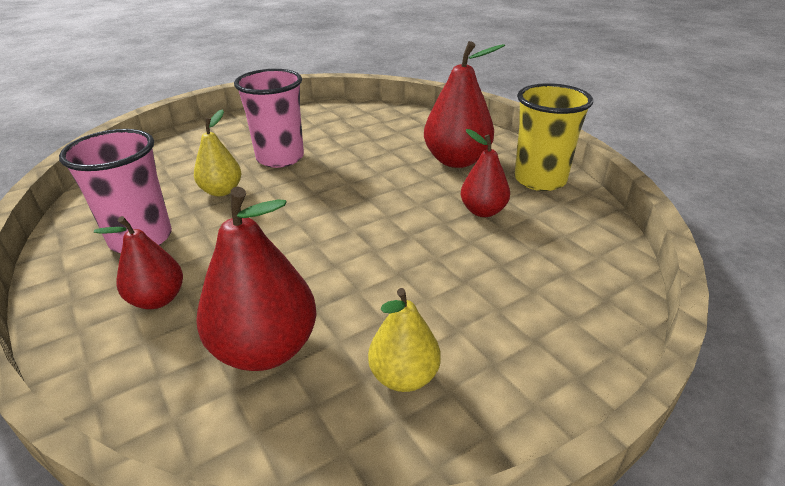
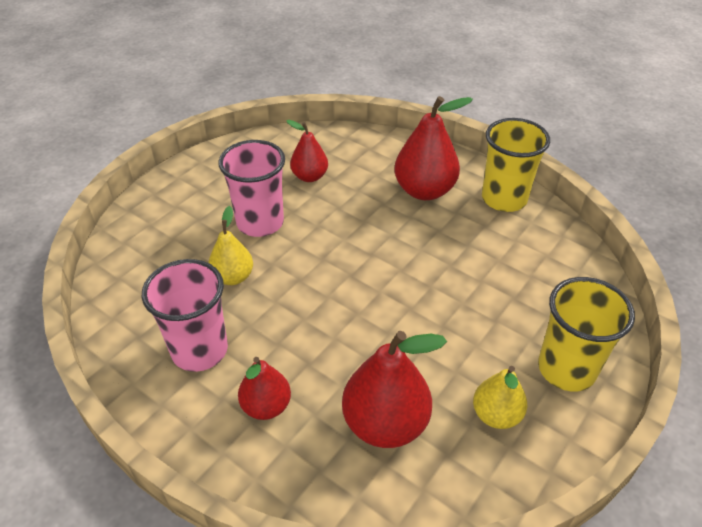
camera: 20 degrees left, 10 degrees up
red pear [461,129,510,217] -> red pear moved to [286,120,328,182]
none -> yellow cup [538,277,635,392]

